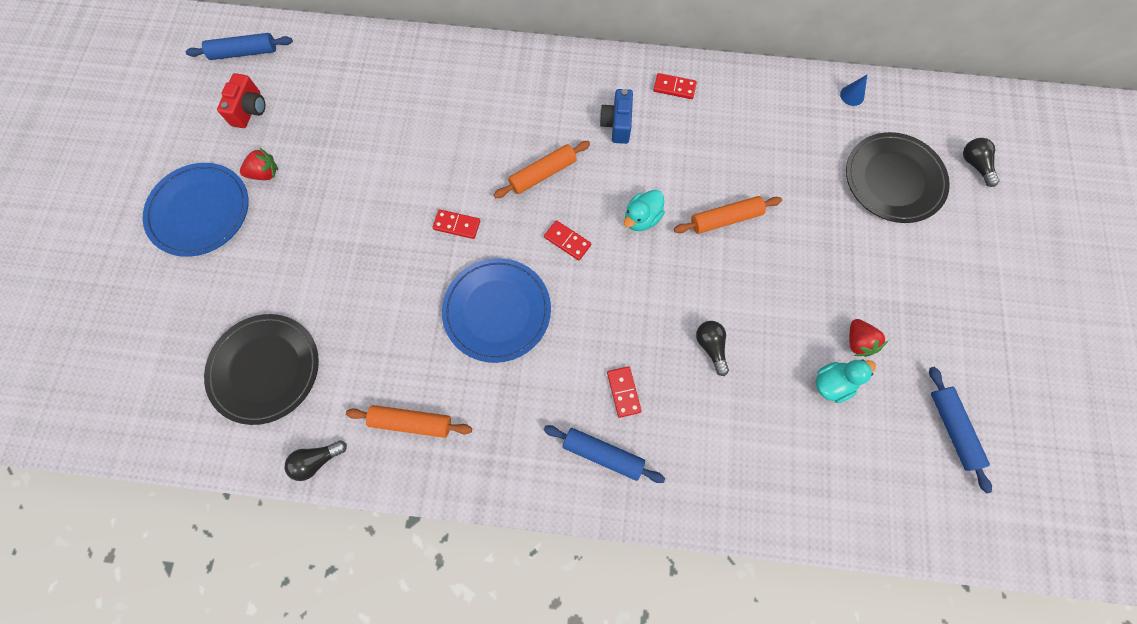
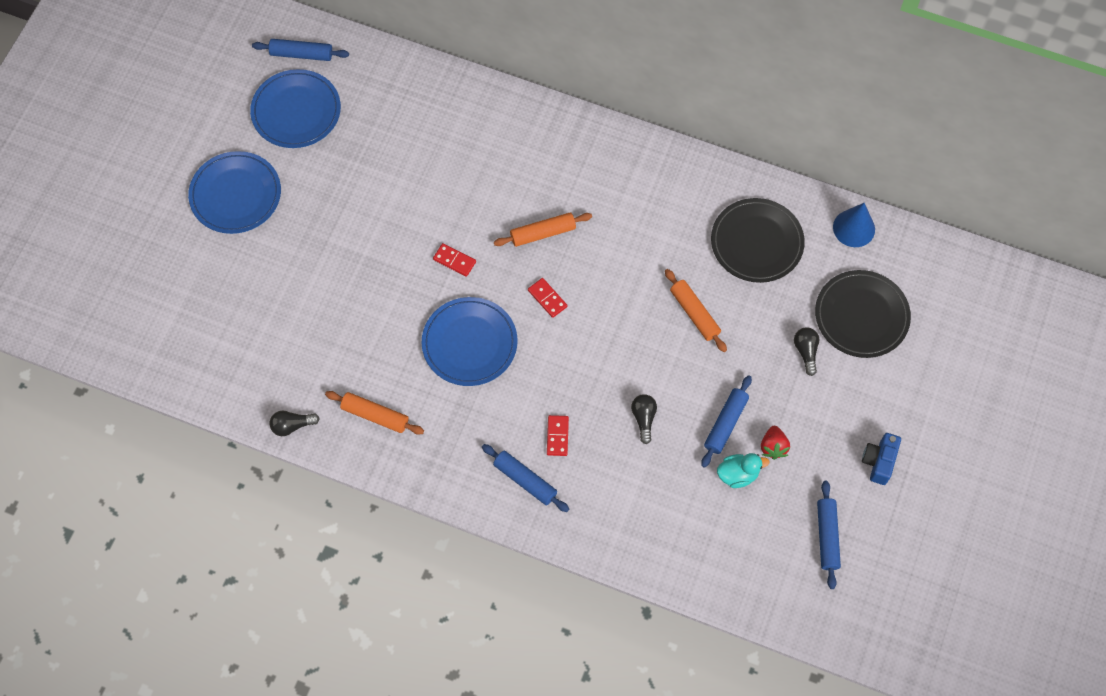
camera: 15 degrees right, 5 degrees down
black plate [204,314,319,425] -> black plate moved to [711,198,805,283]
red camera [217,73,265,128] -> blue plate [250,69,341,148]
red strawberry [240,148,278,180] -> none
blue camera [600,89,633,144] -> blue camera moved to [862,433,901,485]
turquoise duck [624,190,665,231] -> none
red domino [653,73,697,99] -> none
orange rolling pin [674,196,782,234] -> orange rolling pin turned 60 degrees clockwise [665,269,727,352]
blue cone [840,75,867,106] -> blue cone [833,203,875,247], size x1.82
black light bulb [963,138,999,187] -> black light bulb moved to [794,327,819,376]
none -> blue rolling pin [701,375,752,468]

